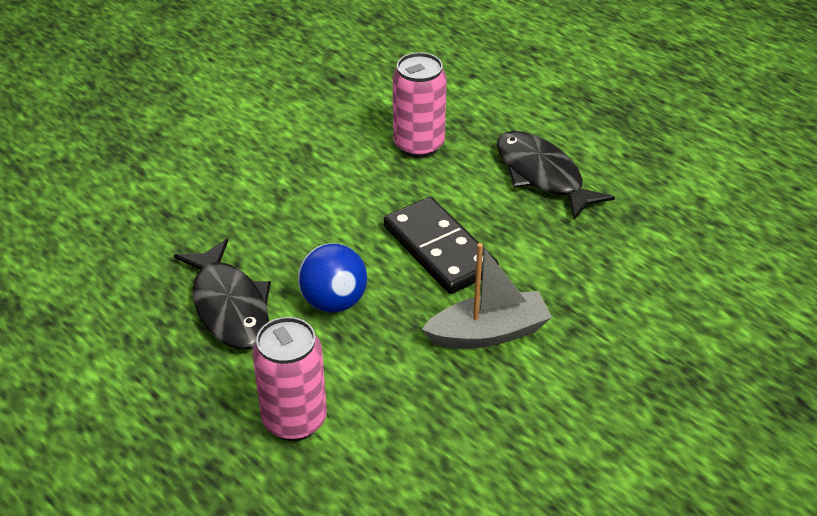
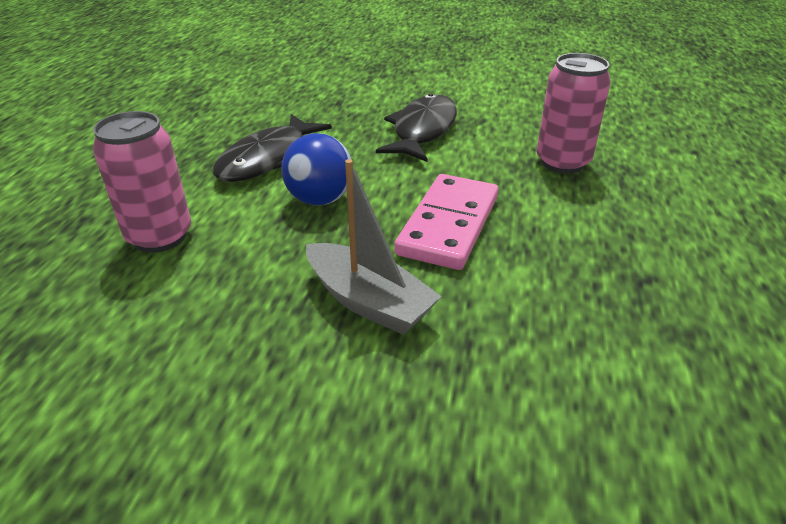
camera: 55 degrees right, 5 degrees down
black domino [384,197,499,294] -> pink domino [394,174,499,270]
black fish [496,131,615,220] -> black fish moved to [376,94,457,162]

